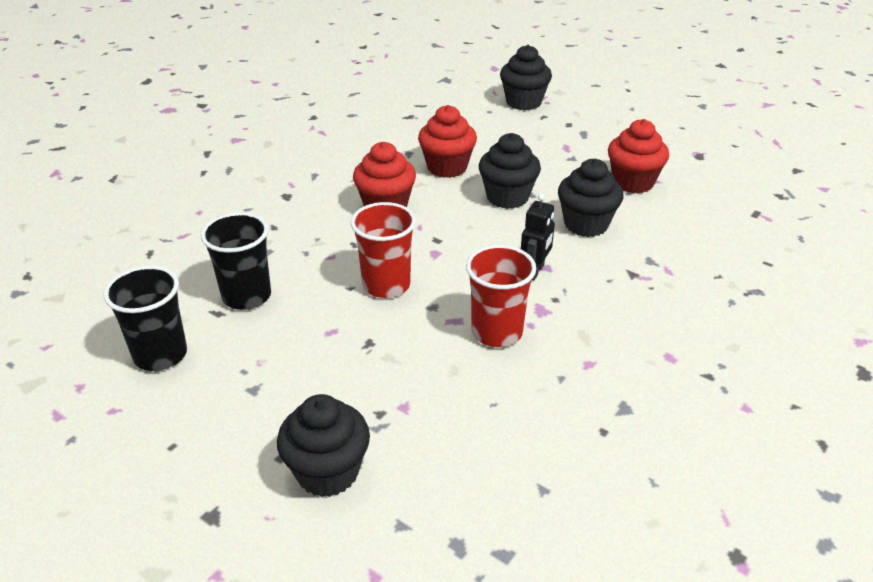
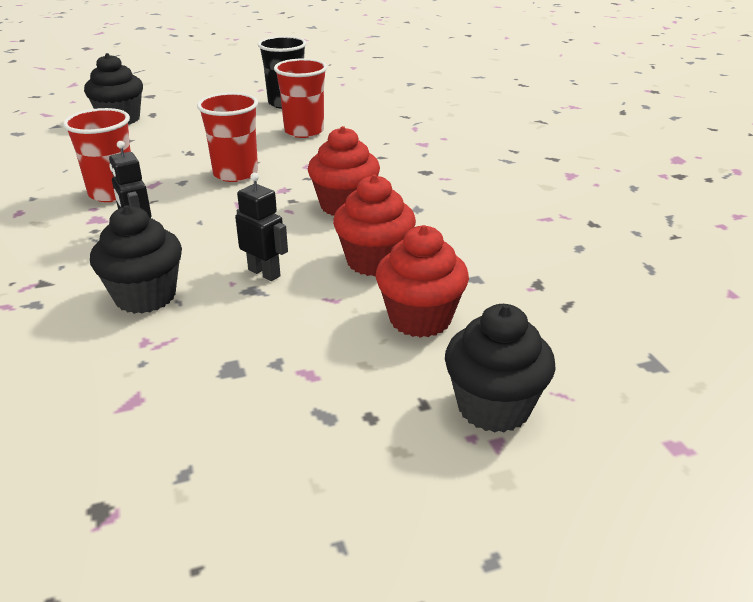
camera: 125 degrees right, 5 degrees down
black cup [201,212,271,310] -> red cup [274,58,327,138]
black cupcake [479,133,541,209] -> black robot [235,173,288,281]
red cupcake [608,119,669,193] -> red cupcake moved to [376,225,469,338]

